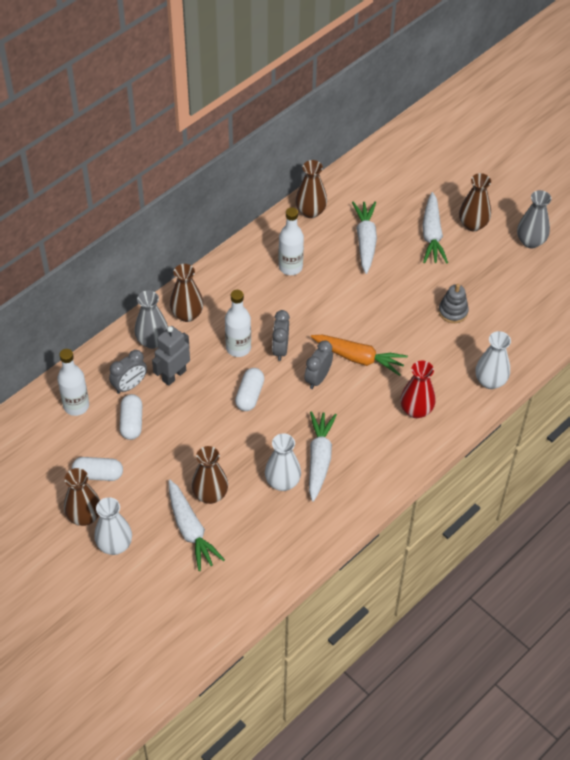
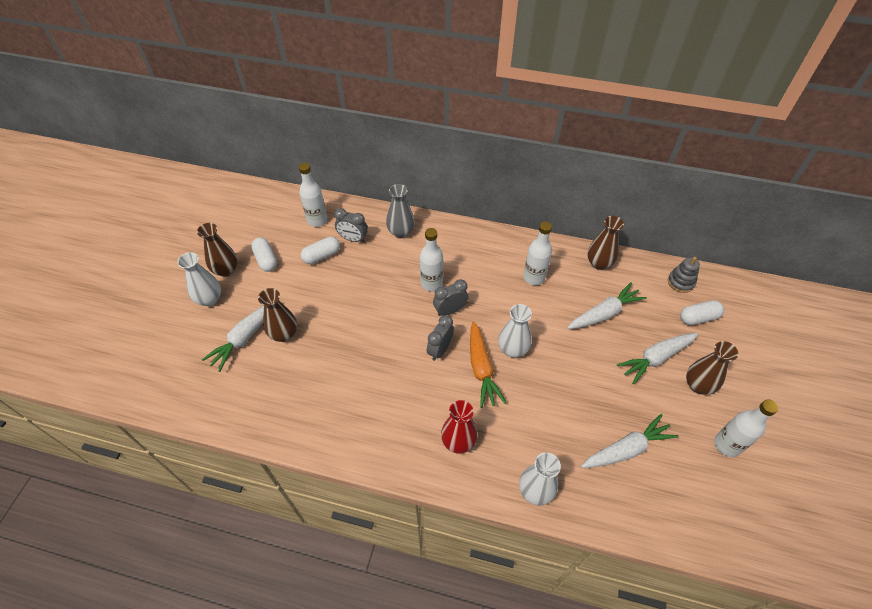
camera: 60 degrees right, 0 degrees up
grey robot [152,326,190,386] -> none
brown vase [170,264,203,322] -> none
white capsule [235,368,264,411] -> white capsule moved to [680,300,724,325]
white vase [265,433,301,491] -> white vase moved to [498,304,532,358]
grey clock [304,341,333,389] -> grey clock turned 60 degrees counterclockwise [427,315,454,361]
white carrot [309,411,337,502] -> white carrot moved to [581,414,678,468]
grey stacking toy [438,284,469,323] -> grey stacking toy moved to [668,257,700,293]
grey vase [517,190,551,248] -> white bottle [714,399,778,457]

